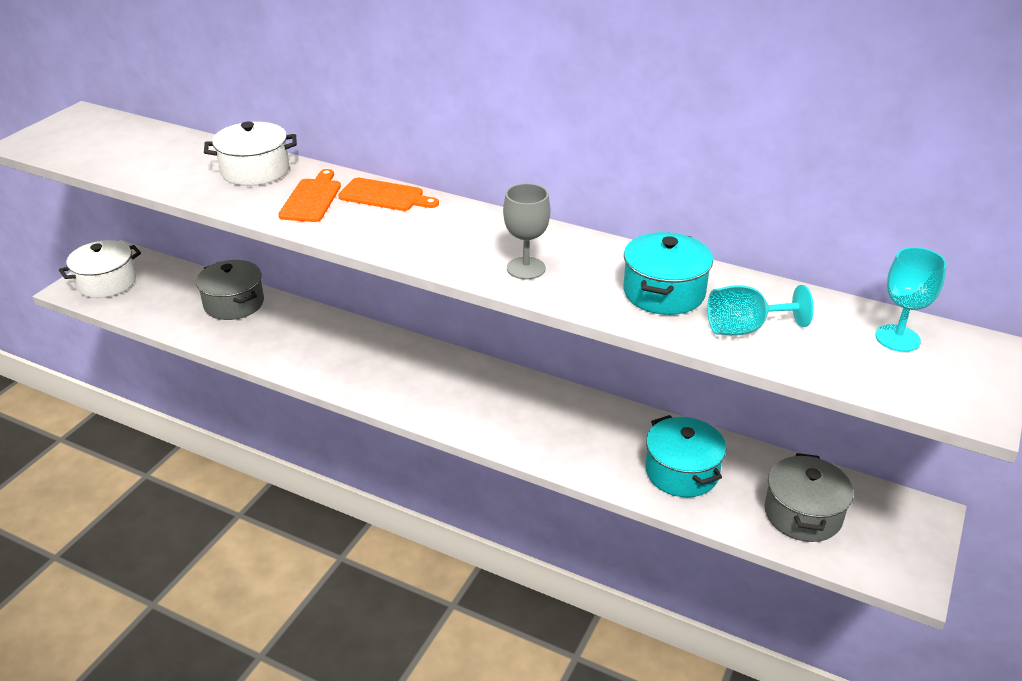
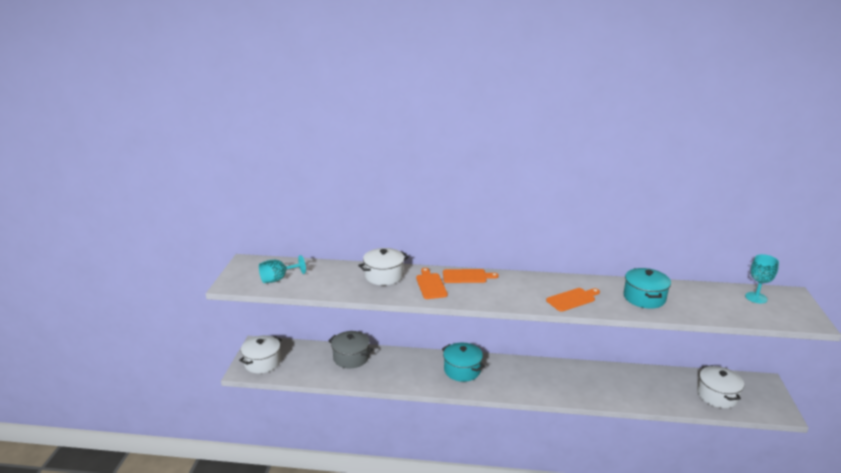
camera: 20 degrees left, 10 degrees down
grey goblet [503,183,550,279] -> orange cutting board [546,288,600,312]
turquoise pot [646,415,726,497] -> turquoise pot moved to [442,343,485,382]
turquoise goblet [707,285,814,336] -> turquoise goblet moved to [259,255,306,283]
grey pot [764,453,854,542] -> white pot [697,365,744,408]

